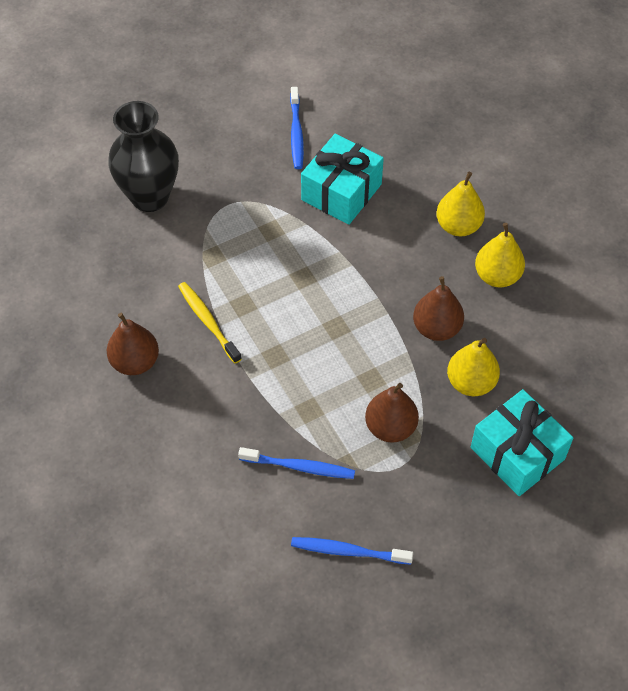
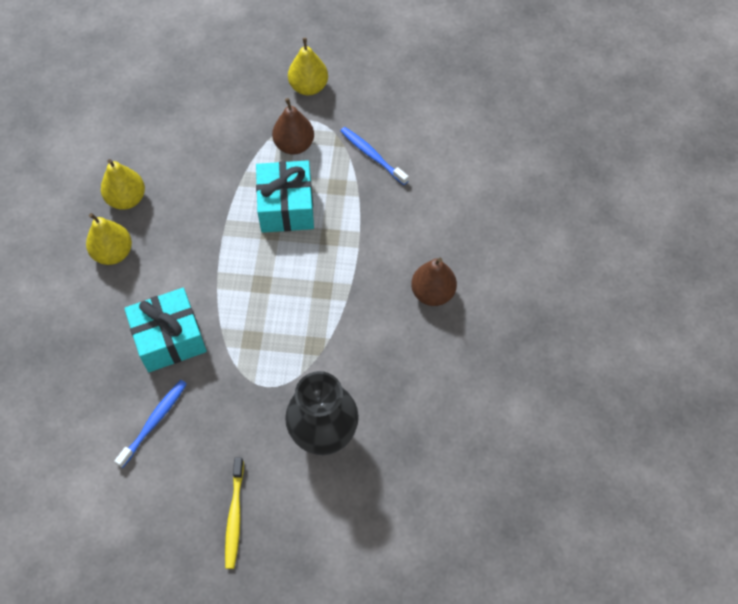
camera: 145 degrees left, 5 degrees up
yellow toothbrush [178,282,241,363] -> yellow toothbrush moved to [225,457,244,569]
blue toothbrush [291,537,413,565] -> none
brown pear [413,276,464,341] -> none
yellow pear [447,338,500,396] -> yellow pear moved to [288,38,328,95]
turquoise gift [471,389,573,496] -> turquoise gift moved to [256,160,314,233]

